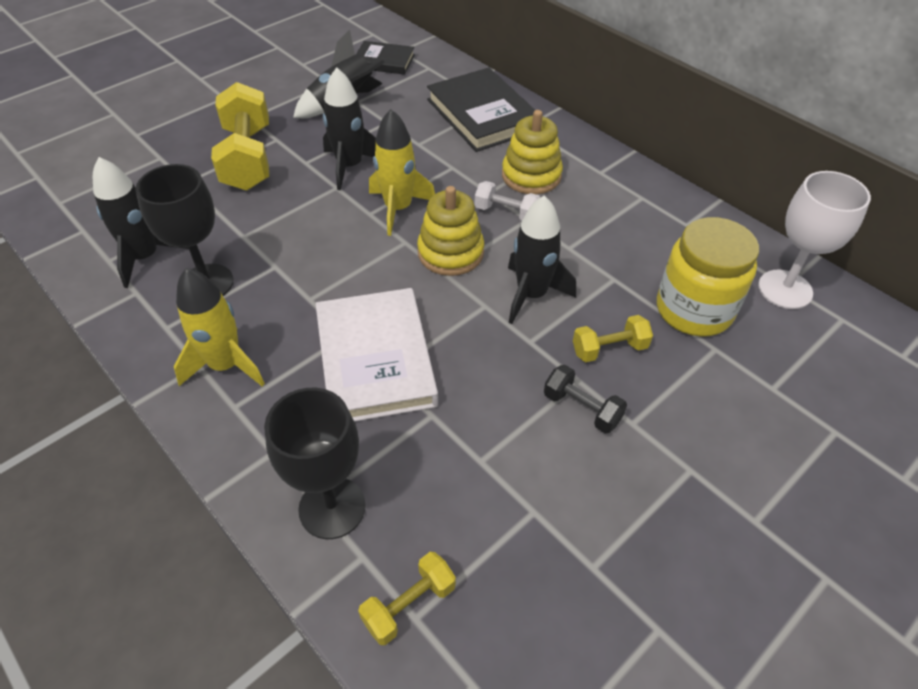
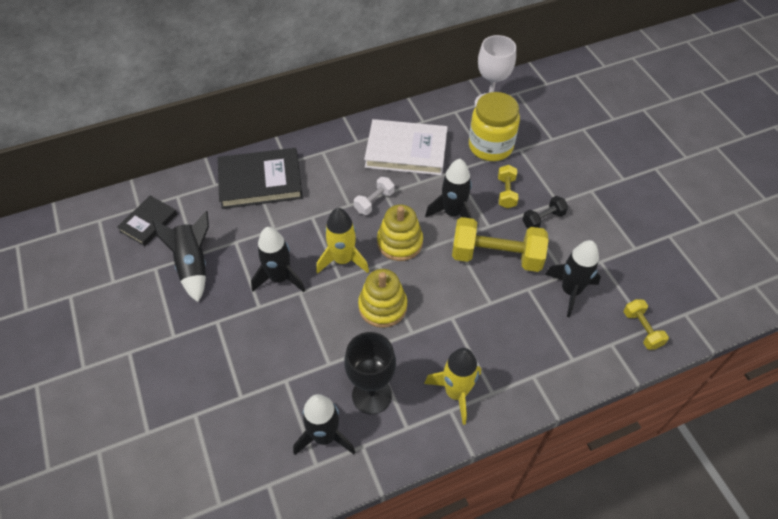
camera: 70 degrees left, 5 degrees up
yellow dumbbell [211,82,269,191] -> yellow dumbbell moved to [452,217,549,272]
black goblet [264,388,366,539] -> none
white book [316,288,438,422] -> white book moved to [364,119,448,176]
yellow stacking toy [502,110,563,195] -> yellow stacking toy moved to [358,269,407,328]
none -> black rocket [545,240,601,317]

